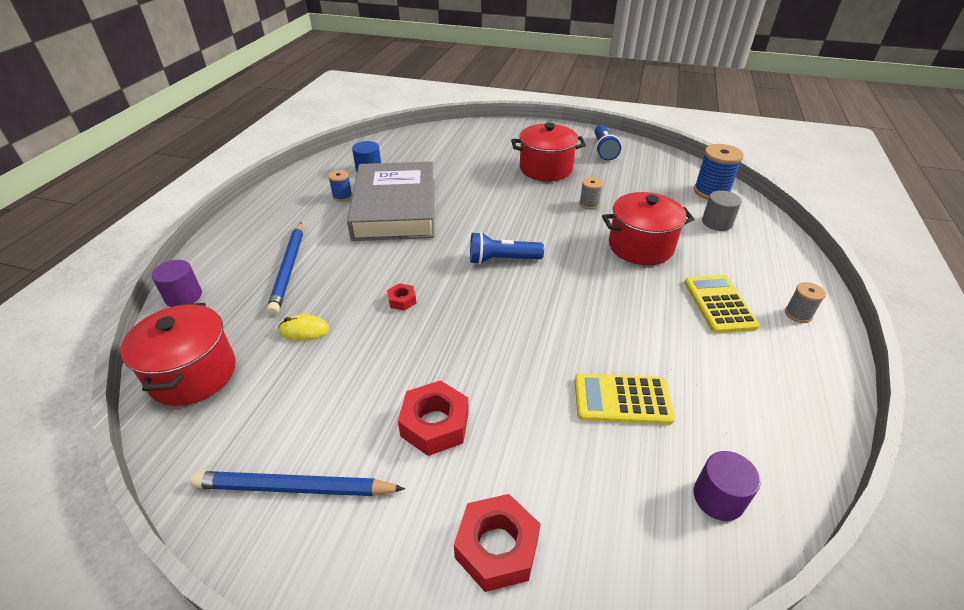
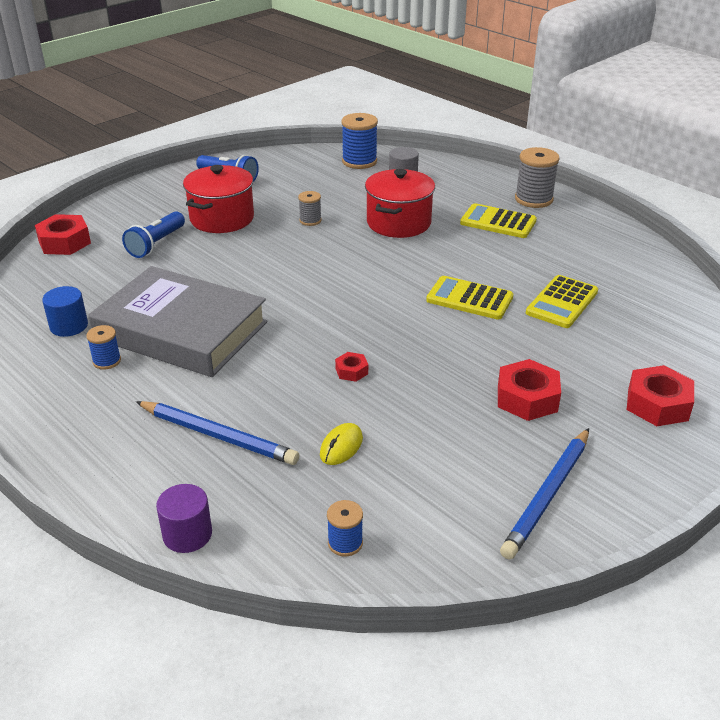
camera: 60 degrees left, 5 degrees down
red pot [120,303,236,406] -> blue spool [327,500,363,557]
blue flashlight [470,232,544,264] -> blue flashlight moved to [122,211,185,258]
purple cylinder [694,451,761,521] -> none
grey spool [785,282,826,323] -> grey spool [515,147,560,208], size x1.79
none -> red nut [35,214,91,255]
none -> yellow calculator [426,276,514,320]

